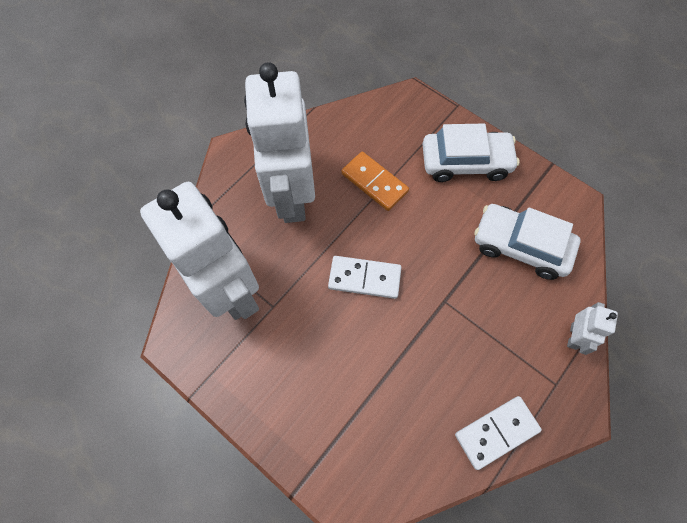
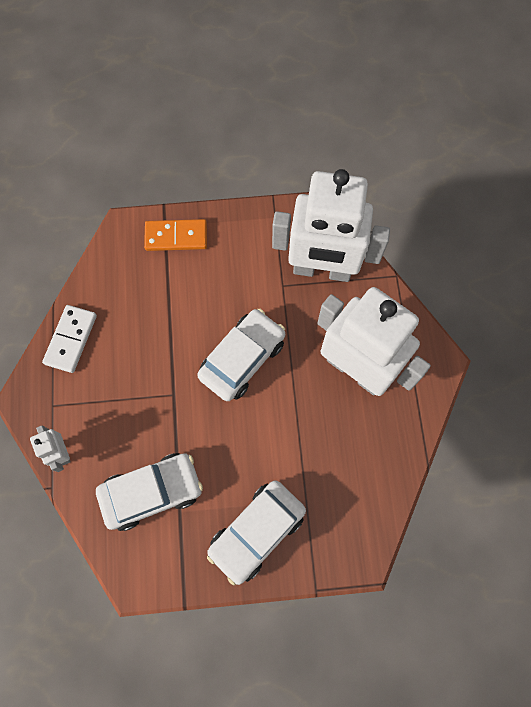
camera: 135 degrees right, 5 degrees up
white domino [328,256,402,299] -> white car [197,309,285,401]
orange domino [341,152,409,211] -> orange domino moved to [144,219,207,251]

